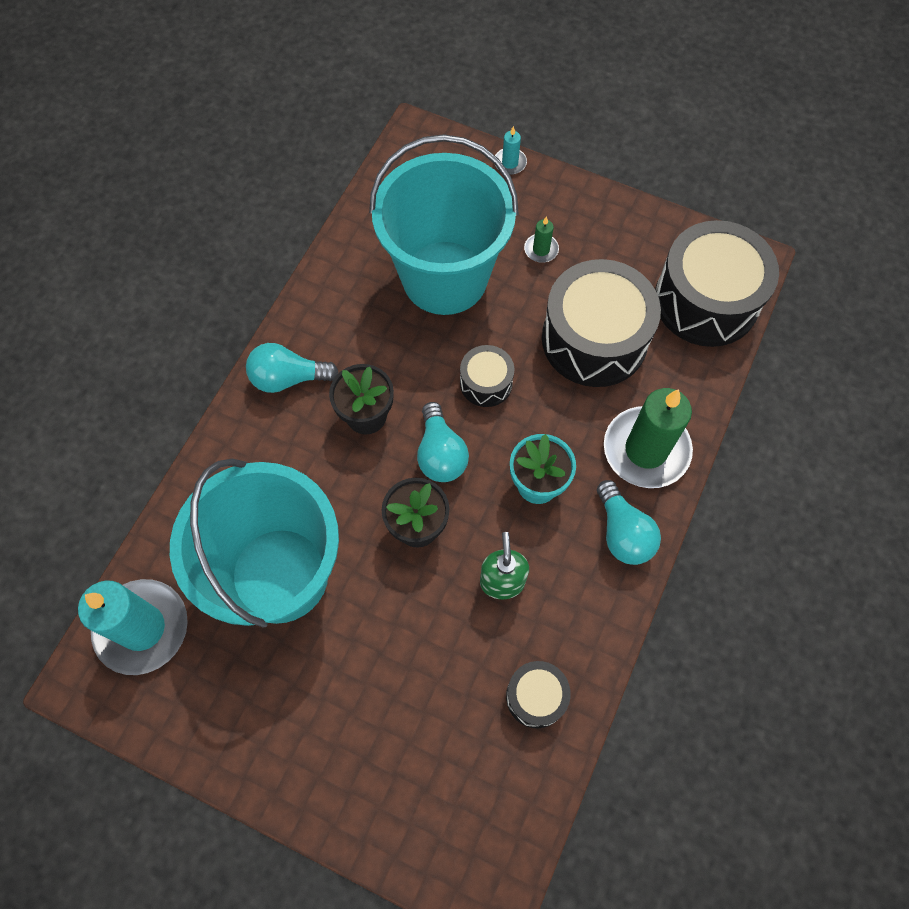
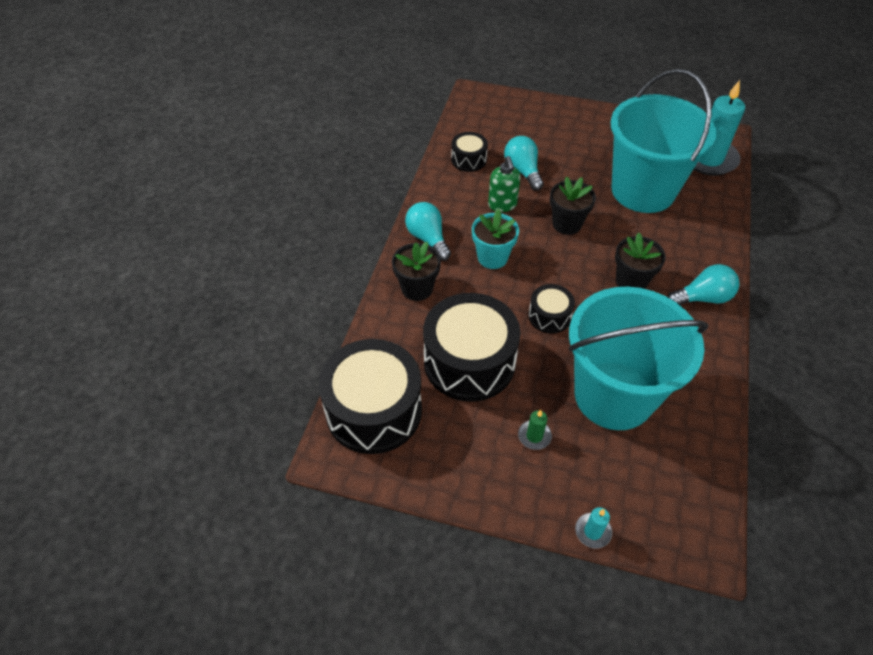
camera: 170 degrees right, 15 degrees down
turquoise light bulb [417,402,469,482] -> turquoise light bulb moved to [504,136,544,191]
green candle [604,388,693,488] -> black flower pot [392,242,441,301]

